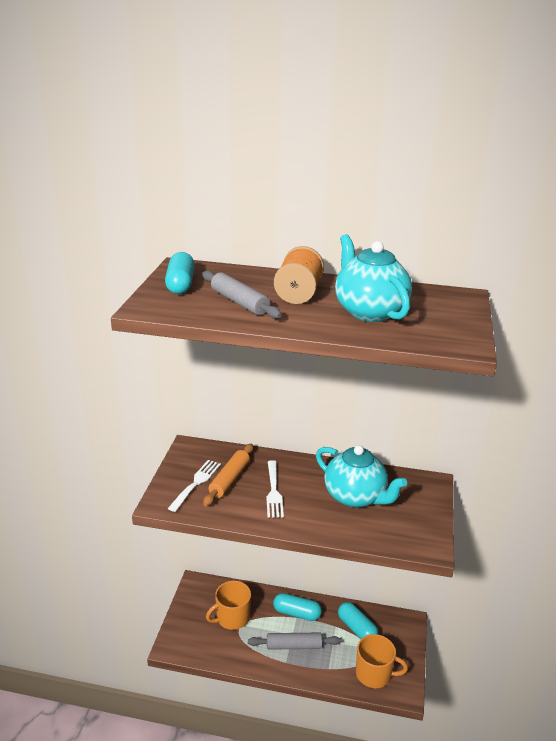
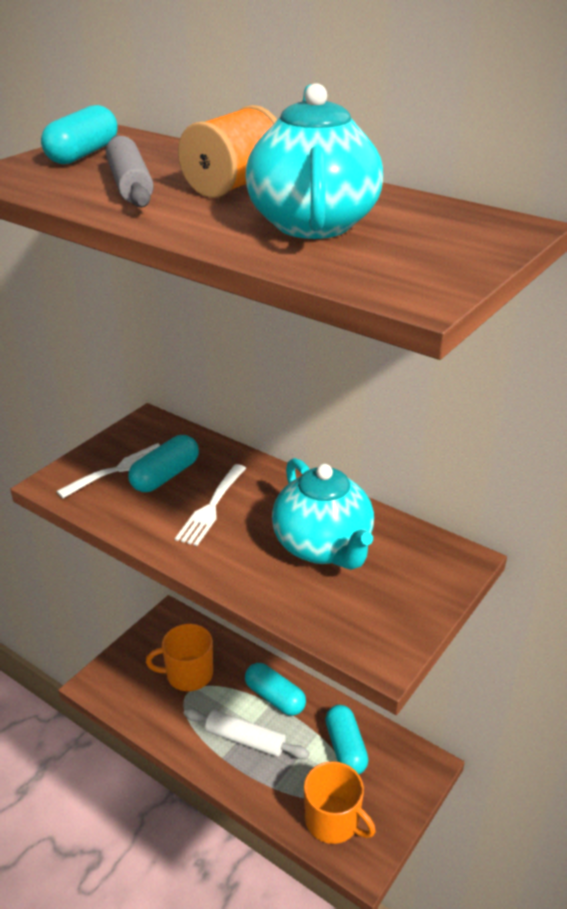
camera: 25 degrees right, 5 degrees up
orange rolling pin [203,444,253,506] -> turquoise capsule [128,435,199,492]
grey rolling pin [248,633,341,650] -> white rolling pin [184,708,309,759]

